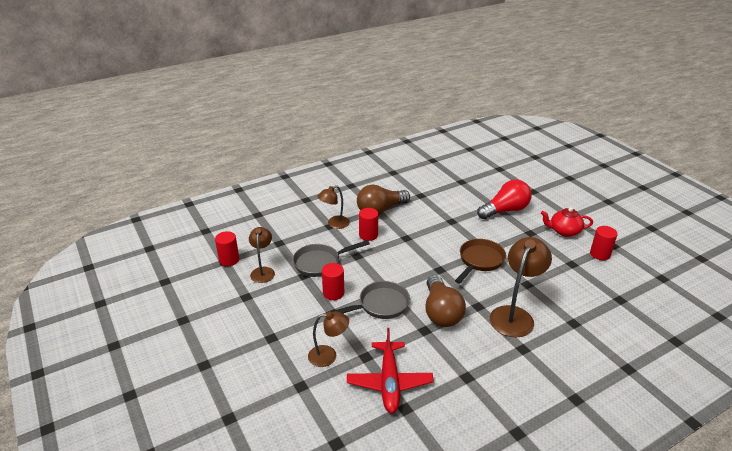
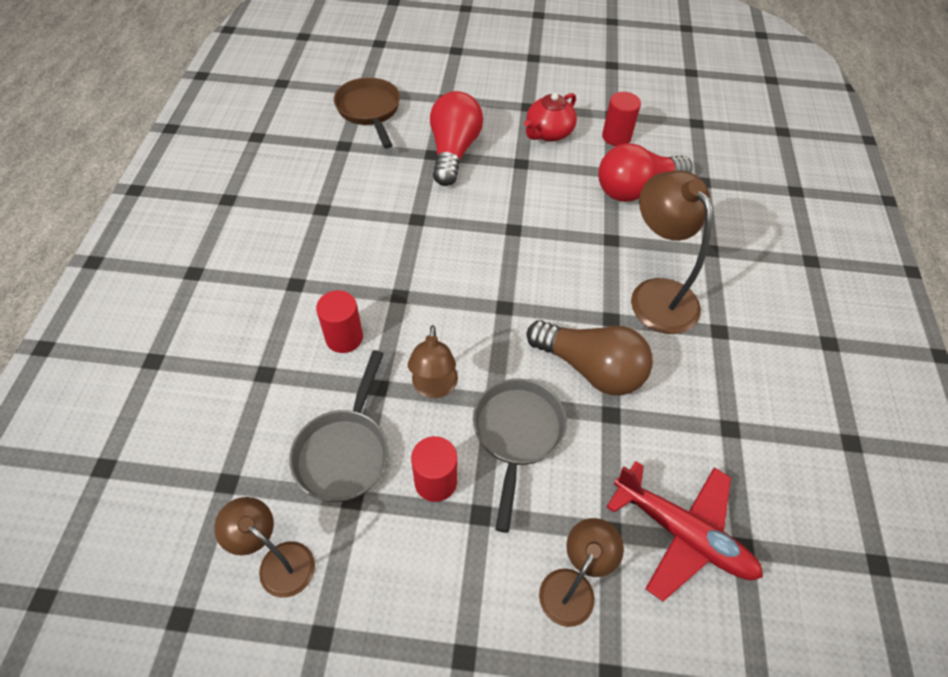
camera: 55 degrees left, 20 degrees up
red cylinder [215,231,239,266] -> none
brown lamp [317,185,350,229] -> brown lamp moved to [408,325,458,398]
brown light bulb [357,185,410,215] -> none
brown pan [455,239,506,284] -> brown pan moved to [334,77,400,149]
none -> red light bulb [598,143,692,202]

